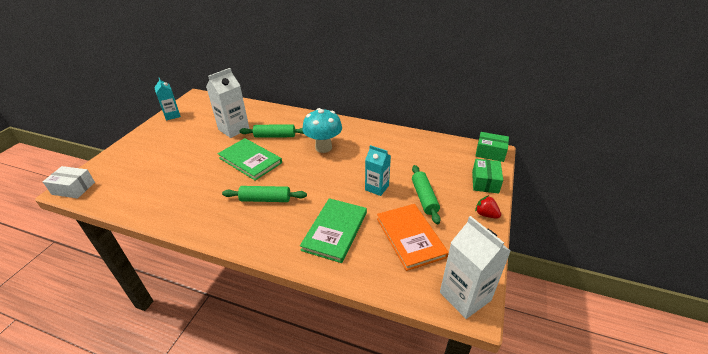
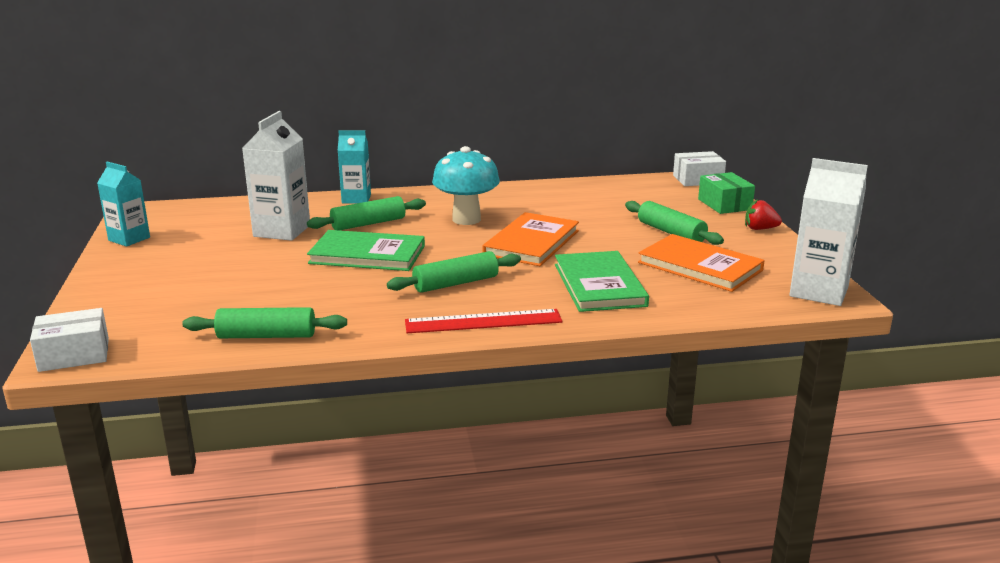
camera: 30 degrees left, 15 degrees down
turquoise carton [365,145,391,196] -> turquoise carton moved to [338,130,371,204]
green box [475,132,509,162] -> white box [673,151,726,186]
none -> green rolling pin [182,307,347,338]
none -> red ruler [405,309,563,333]
none -> orange book [482,212,579,266]

